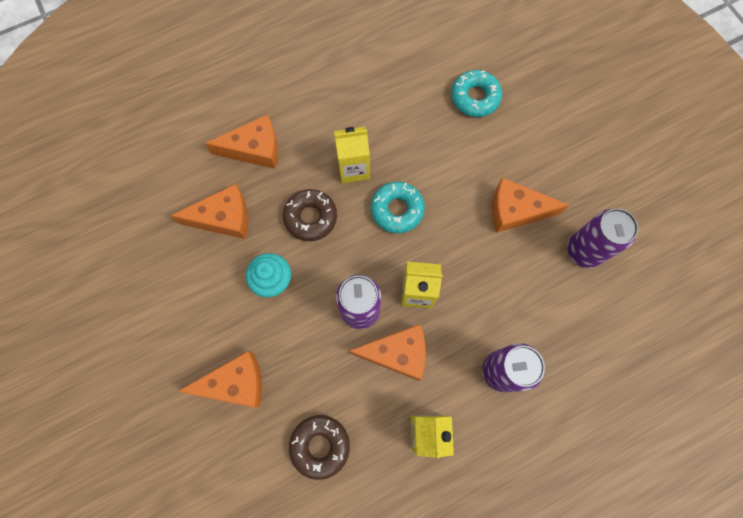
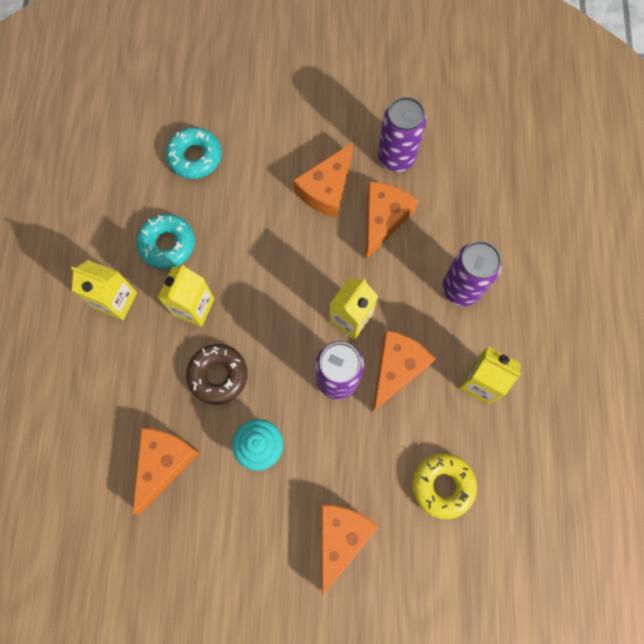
camera: 60 degrees left, 0 degrees up
orange cheese [205,114,278,169] -> orange cheese moved to [366,181,419,260]
brown donut [289,415,350,480] -> yellow donut [412,453,477,519]
turquoise donut [371,182,425,233] -> turquoise donut moved to [137,214,195,269]
none -> yellow carton [71,260,137,320]

